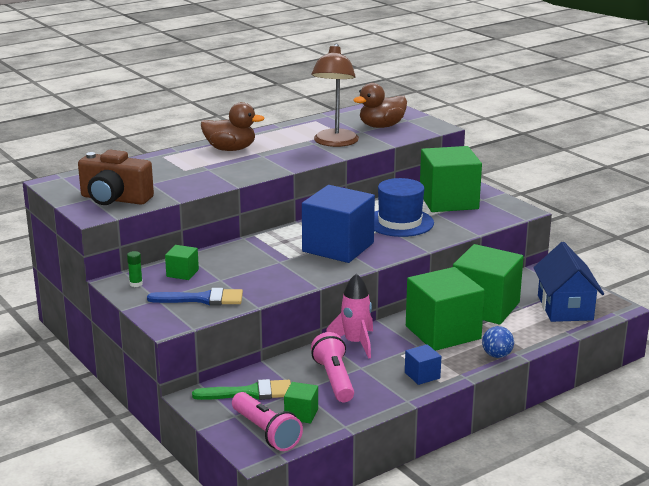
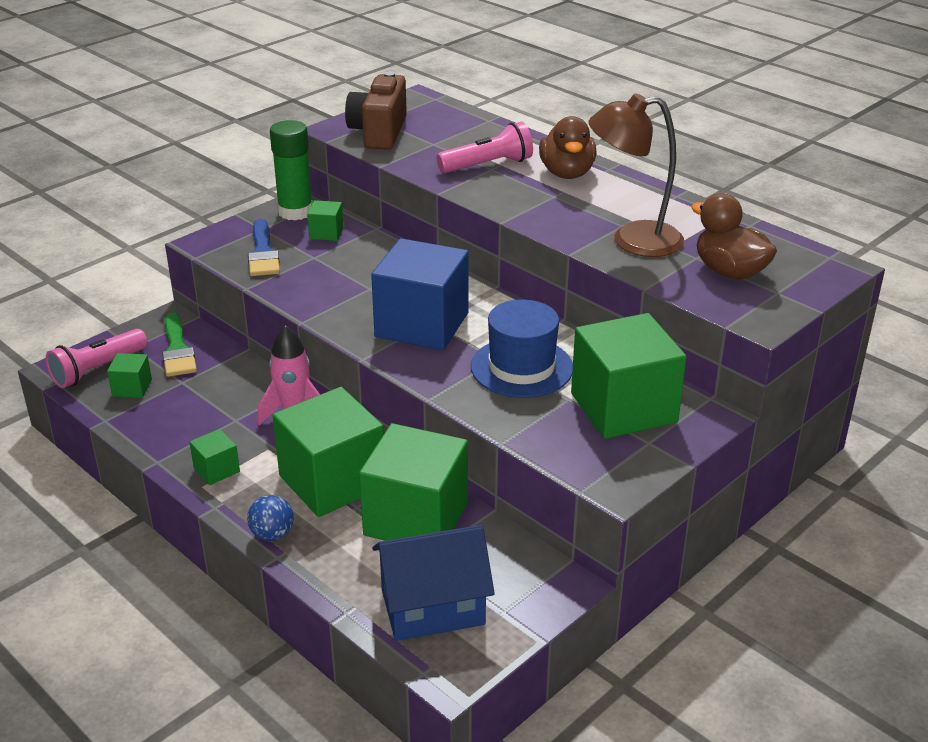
camera: 80 degrees right, 10 degrees up
green glue stick [127,251,143,287] -> green glue stick [270,120,313,220], size x2.43
pink flashlight [311,332,354,402] -> pink flashlight moved to [437,122,533,173]
blue cube [405,344,442,385] -> green cube [189,429,240,485]

